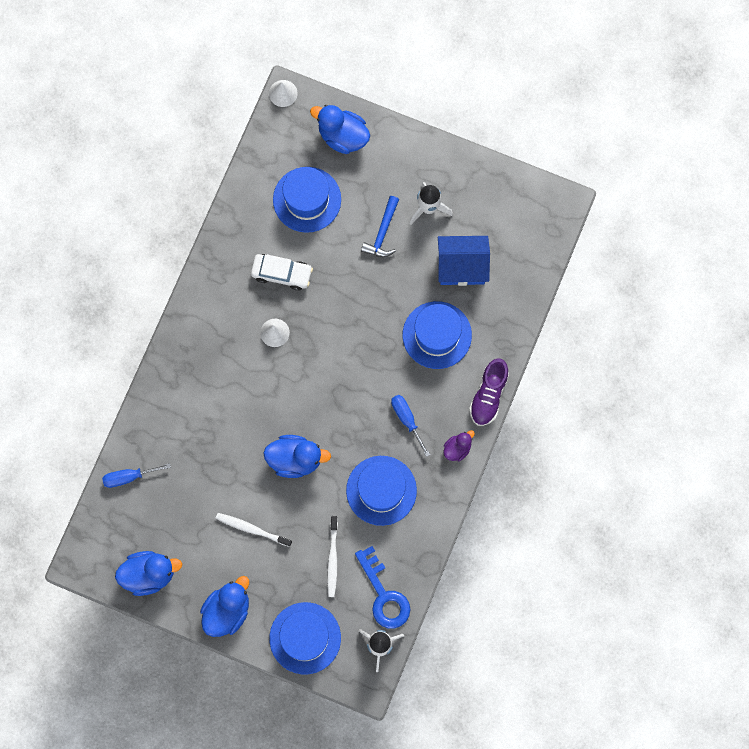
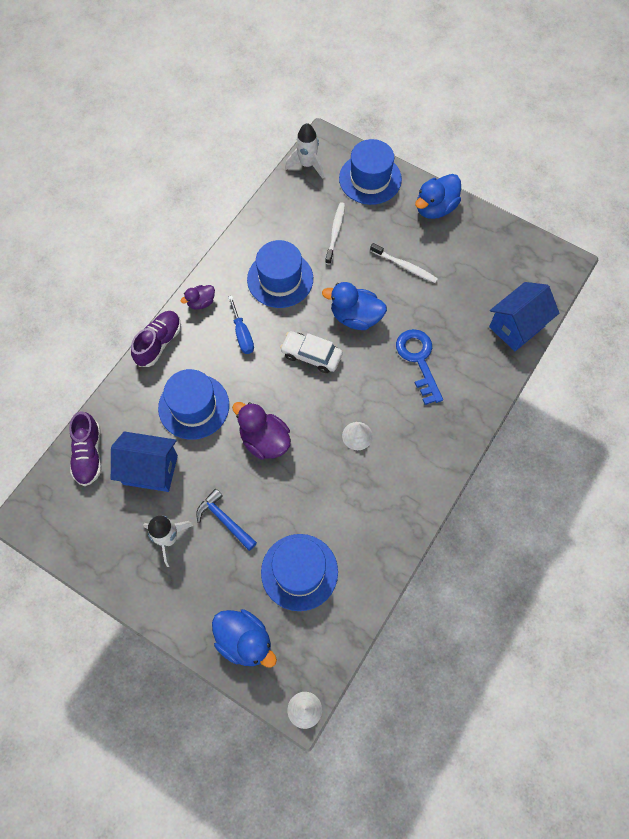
camera: 170 degrees left, 10 degrees down
blue screwdriver [102,463,171,488] -> blue house [489,282,559,351]
blue duck [115,551,182,596] -> none
white car [251,254,313,291] -> white car moved to [280,331,343,373]
blue key [355,546,410,628] -> blue key moved to [396,329,443,405]
blue hammer [361,196,399,257] -> blue hammer turned 75 degrees counterclockwise [196,489,257,551]
none -> purple shoe [69,411,102,486]
none -> purple duck [232,402,291,460]

